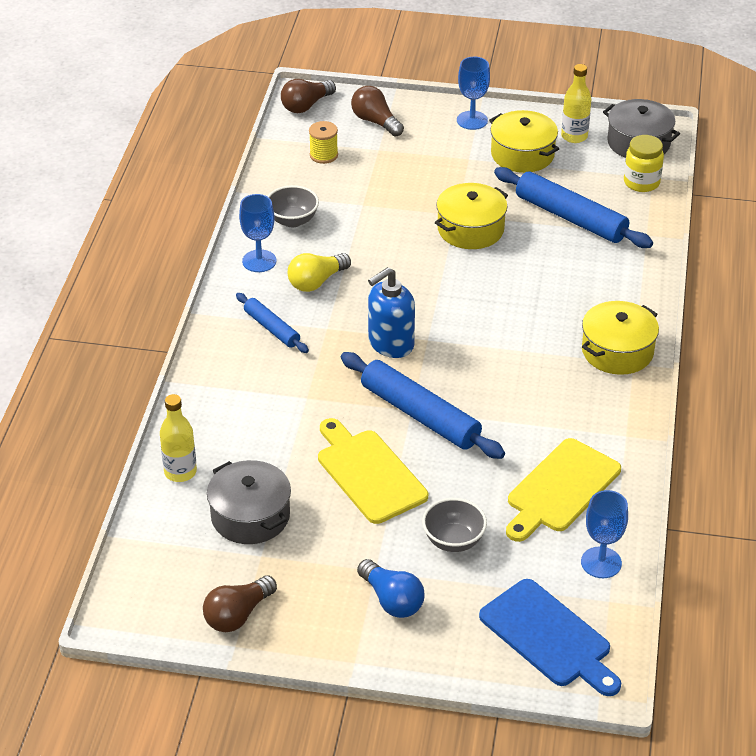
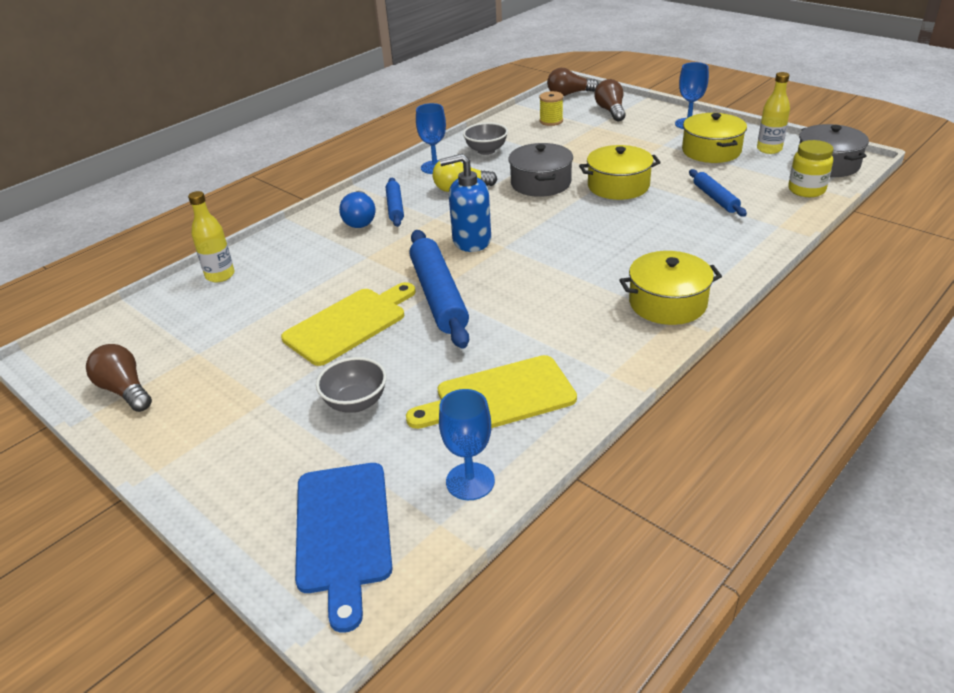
camera: 35 degrees right, 5 degrees down
brown light bulb [203,575,277,632] -> brown light bulb turned 60 degrees clockwise [86,344,152,412]
grey pot [207,460,291,544] -> grey pot moved to [508,143,573,197]
yellow cutting board [318,418,428,524] -> yellow cutting board turned 45 degrees clockwise [281,282,416,366]
blue light bulb [357,559,425,618] -> blue light bulb moved to [339,191,376,228]
blue rolling pin [494,167,653,248] -> blue rolling pin [689,169,747,216], size x0.56

